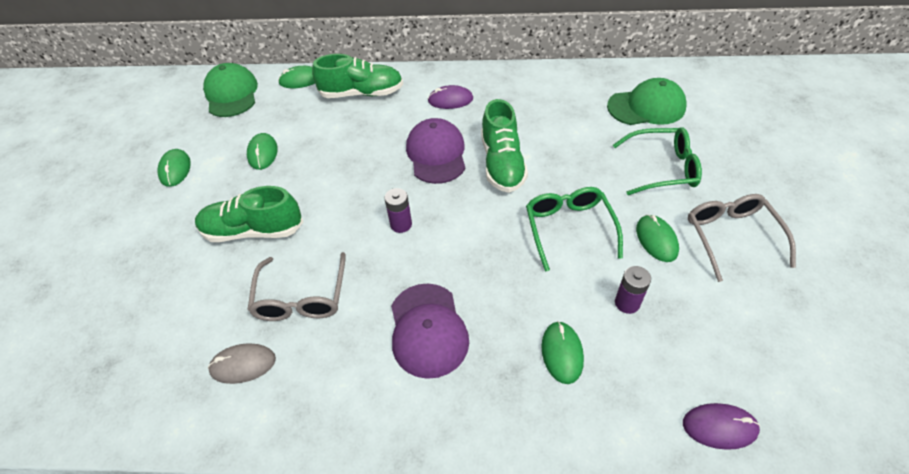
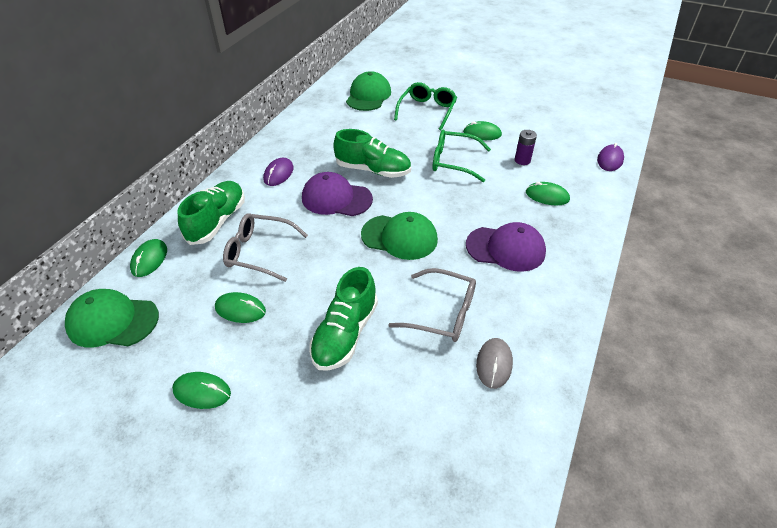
camera: 70 degrees left, 5 degrees down
purple battery [385,188,412,233] -> green cap [361,212,438,260]
grey glasses [688,194,796,282] -> grey glasses moved to [223,213,308,282]

